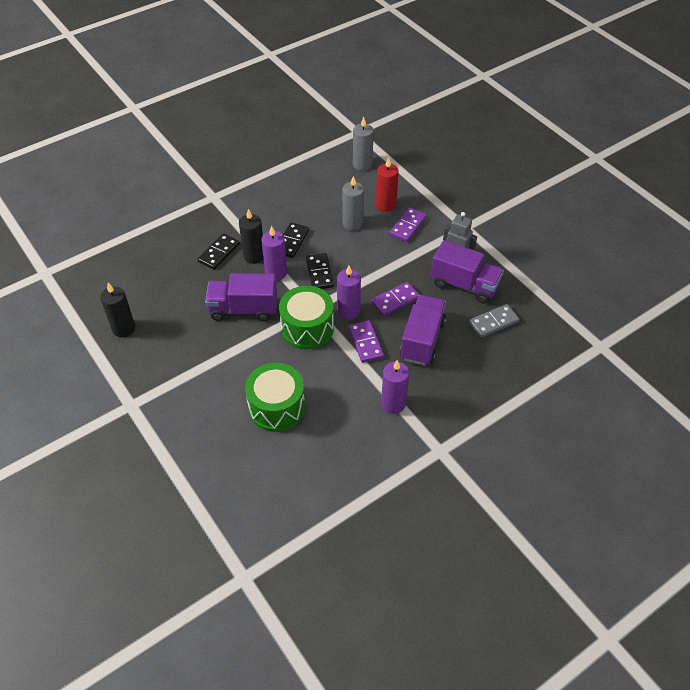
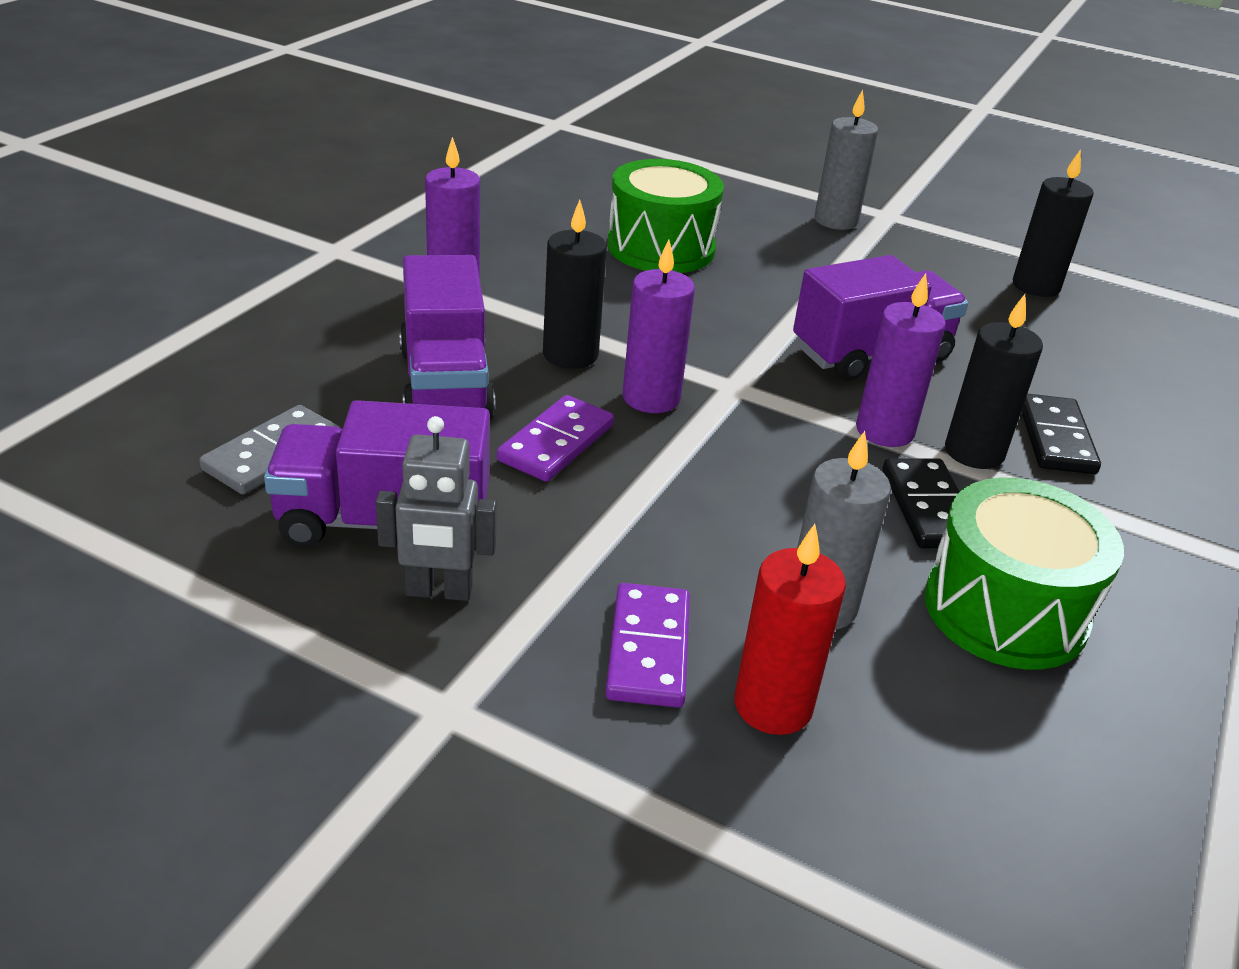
camera: 150 degrees right, 15 degrees down
green drum [279,286,334,349] -> green drum moved to [924,478,1124,670]
black domino [306,253,334,289] -> none
purple domino [349,320,384,363] -> black candle [543,200,607,369]
grey candle [353,117,374,171] -> grey candle moved to [814,90,878,230]

